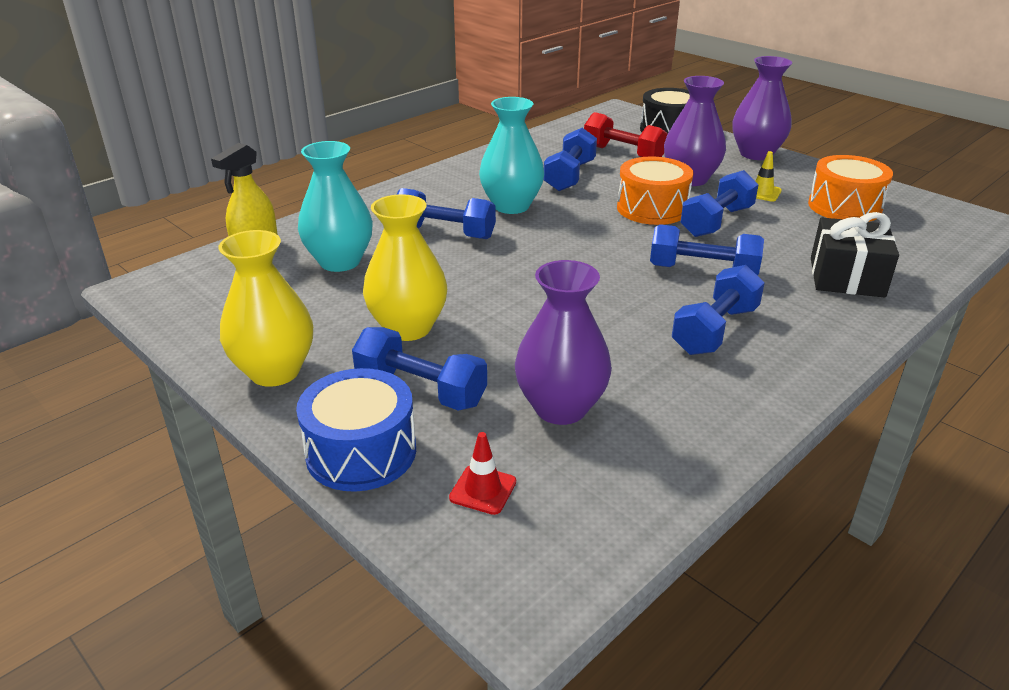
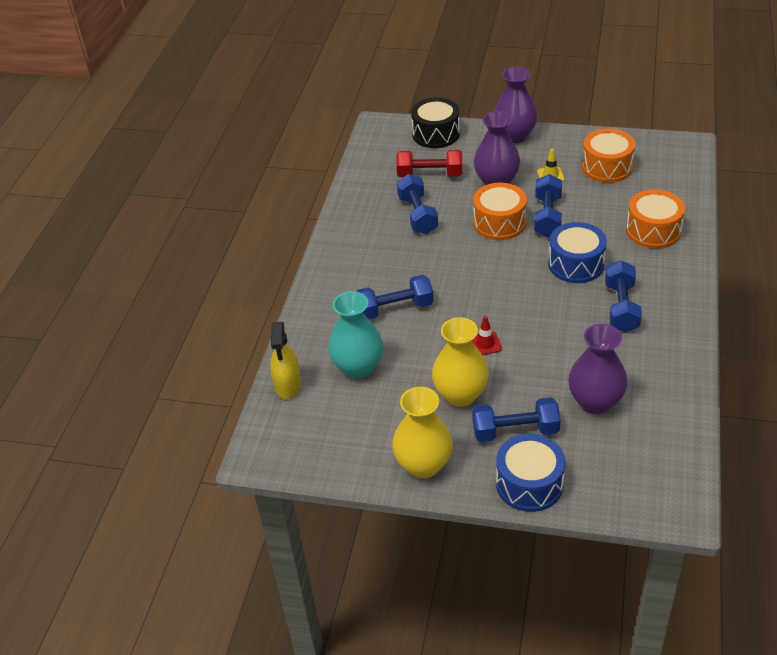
camera: 30 degrees left, 10 degrees up
red traffic cone [449,432,516,515] -> red traffic cone moved to [472,316,502,355]
turquoise vase [479,97,544,214] -> none
blue dumbbell [650,224,764,275] -> blue drum [548,222,607,283]
black gift [811,212,899,298] -> orange drum [626,190,685,249]

